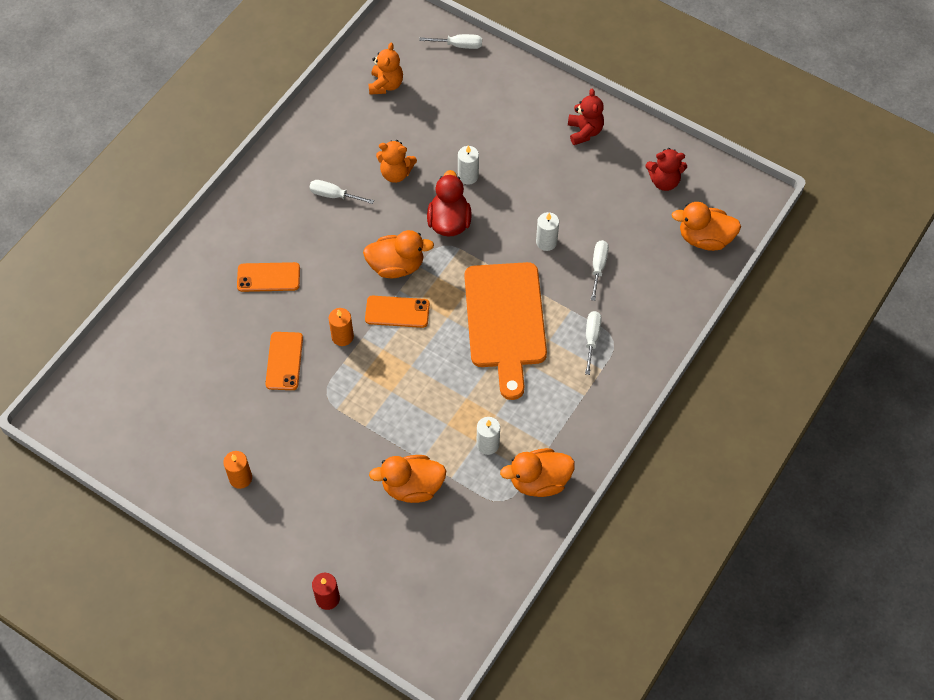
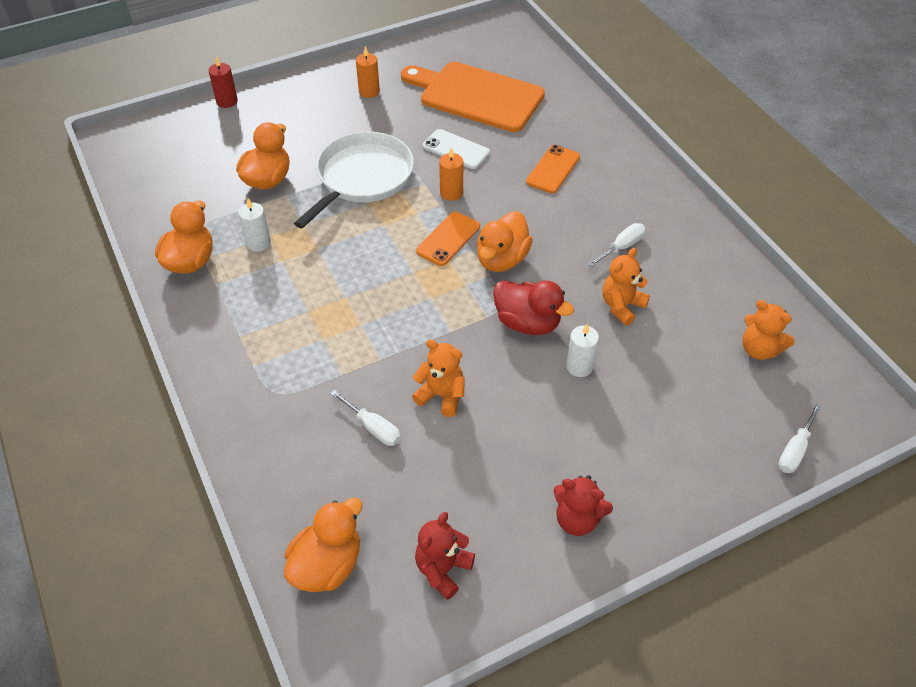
camera: 120 degrees right, 10 degrees down
orange phone [265,332,303,390] -> white phone [423,129,490,169]
orange cutting board [464,262,547,400] -> orange cutting board moved to [401,62,545,132]
white candle [536,212,559,251] -> orange teddy bear [412,339,465,417]
white screwdriver [585,311,602,375] -> none
none -> white pan [294,131,414,229]

